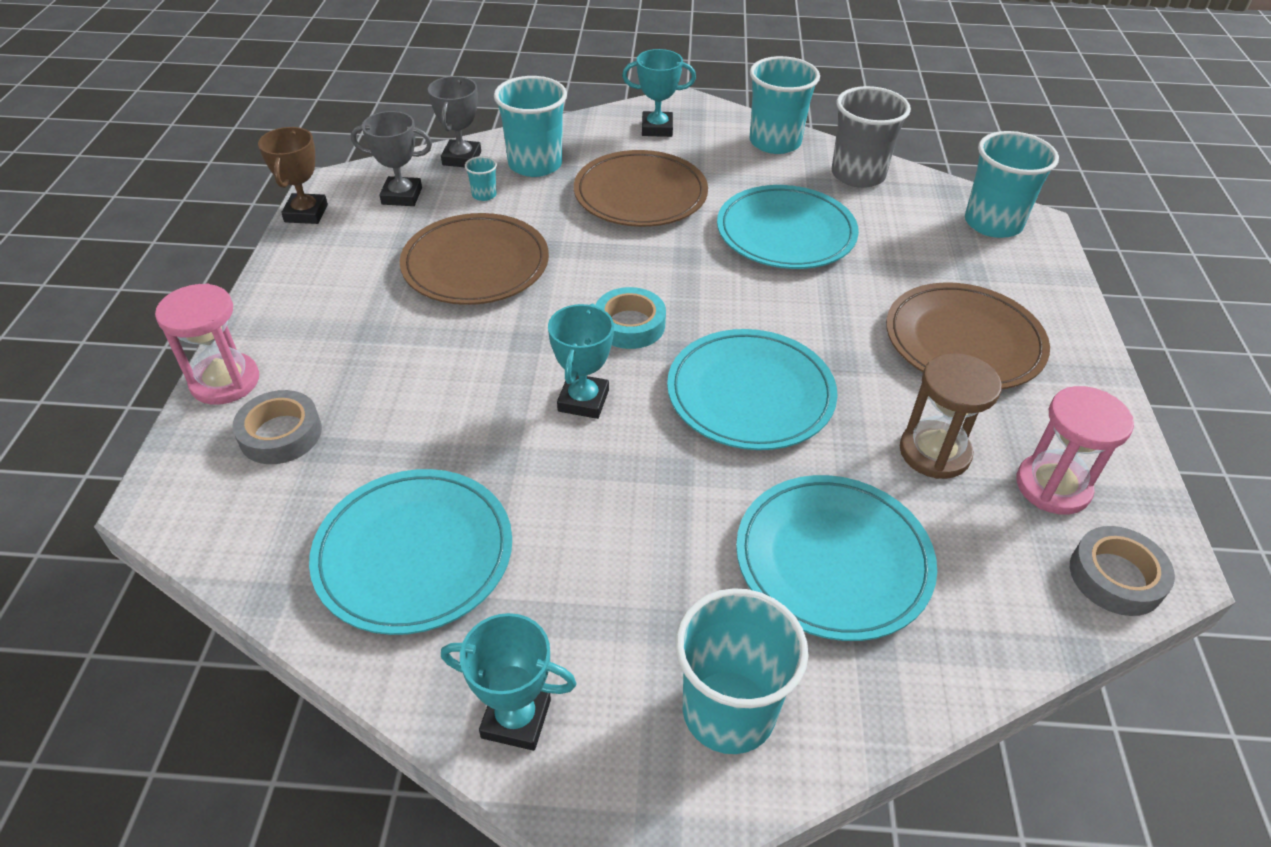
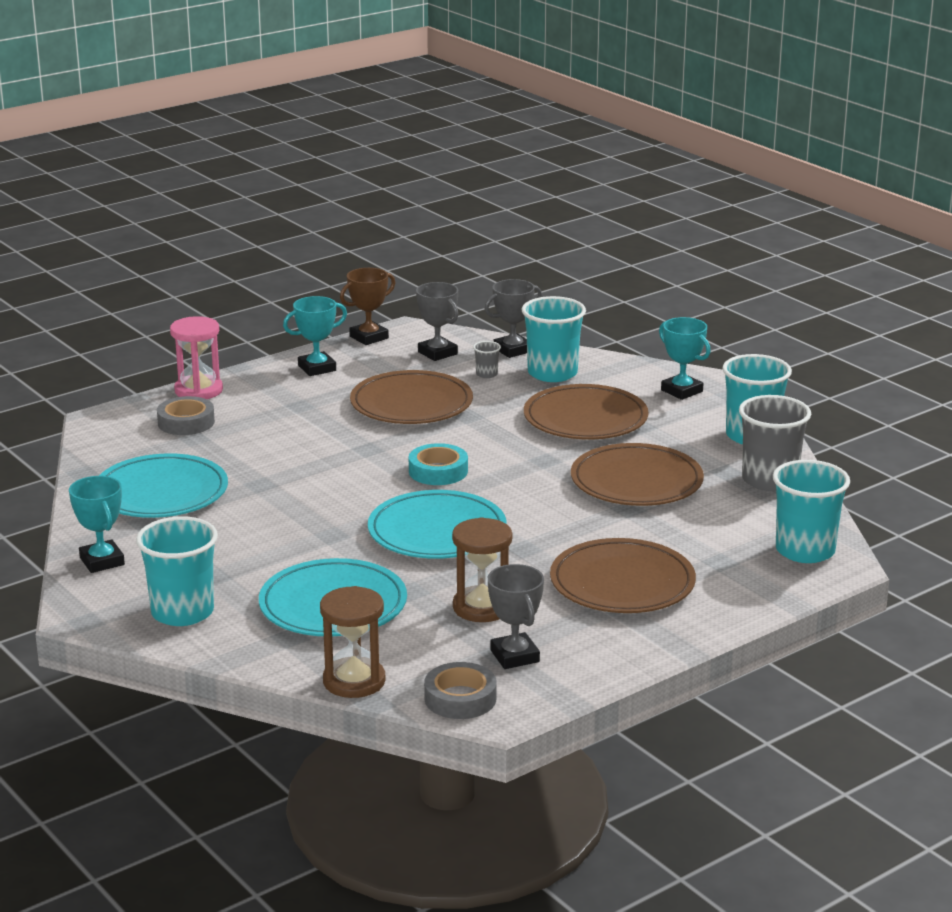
camera: 50 degrees right, 20 degrees down
turquoise cup [465,156,497,201] -> grey cup [473,341,501,378]
turquoise trophy [548,304,614,419] -> turquoise trophy moved to [283,296,347,376]
turquoise plate [717,185,859,269] -> brown plate [571,443,704,506]
pink hourglass [1017,386,1134,515] -> grey trophy [488,564,544,669]
none -> brown hourglass [320,586,386,698]

